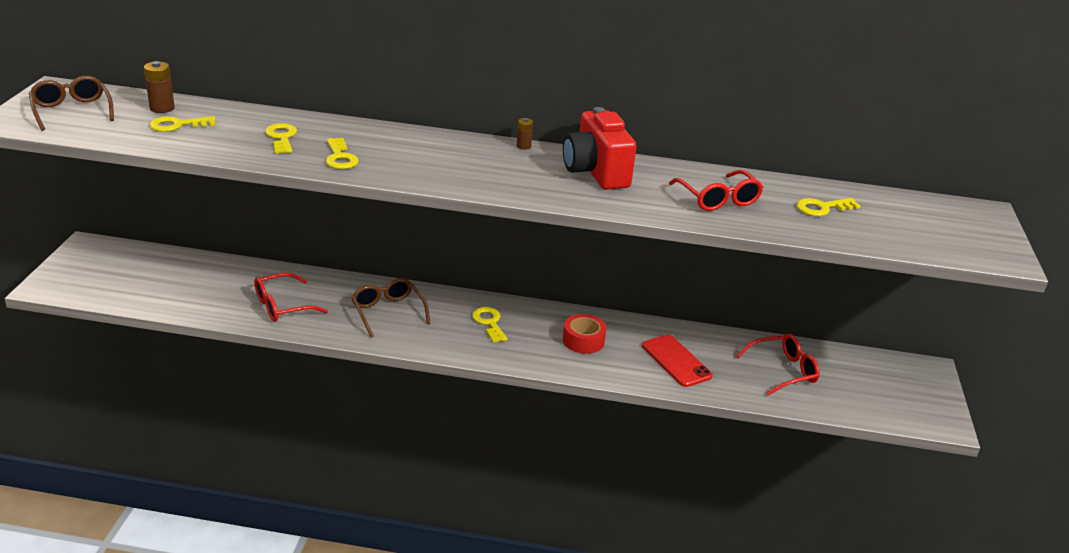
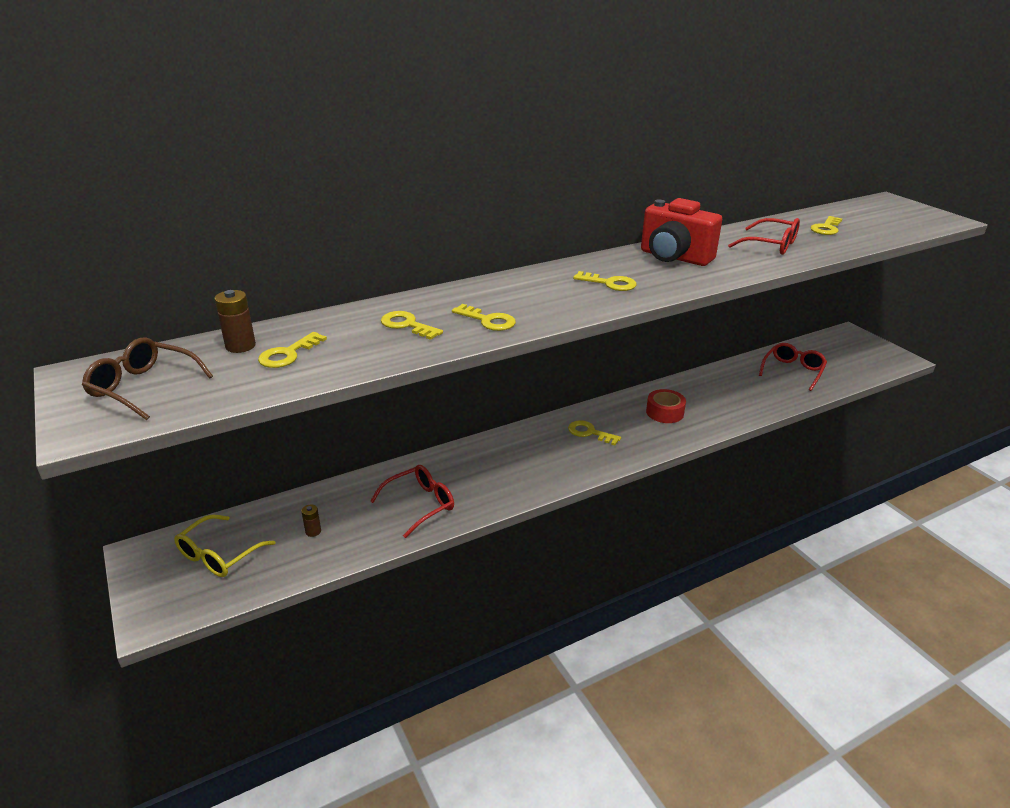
camera: 35 degrees left, 0 degrees up
red glasses [254,272,328,322] -> red glasses turned 150 degrees counterclockwise [370,465,454,538]
brown glasses [351,278,430,338] -> none
brown battery [517,118,533,150] -> brown battery moved to [301,505,321,537]
red phone [642,334,713,387] -> none
none -> yellow glasses [174,514,276,577]
none -> yellow key [573,271,636,291]

